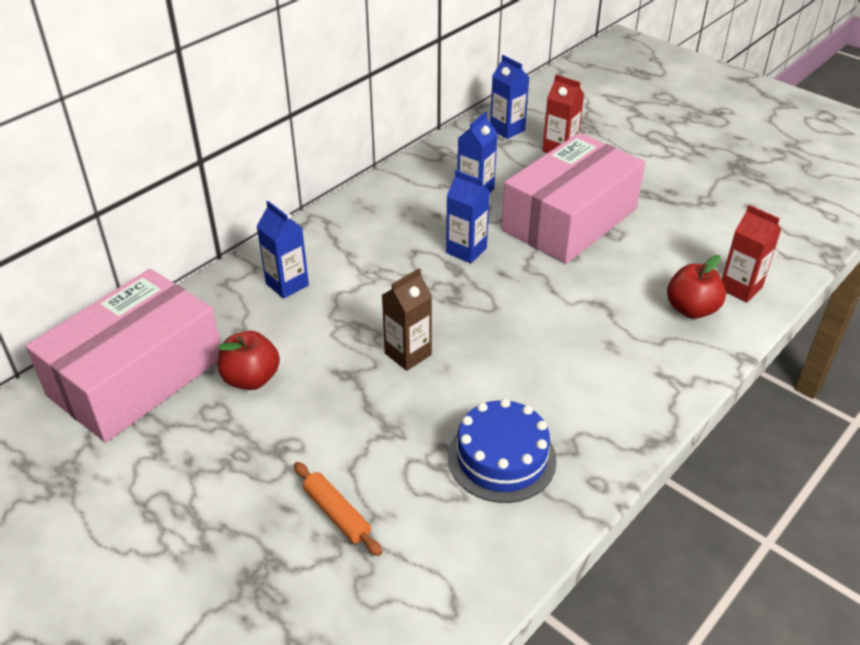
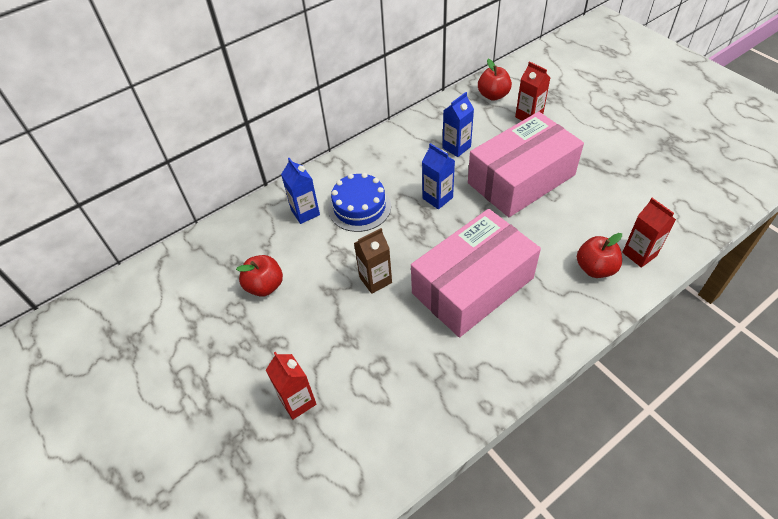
camera: 15 degrees right, 10 degrees up
pink box [26,269,220,443] -> pink box moved to [411,209,541,337]
orange rolling pin [294,462,382,556] -> red carton [266,352,317,420]
blue cake [448,398,557,503] -> blue cake moved to [328,173,391,232]
blue carton [490,55,530,139] -> red apple [478,59,512,101]

